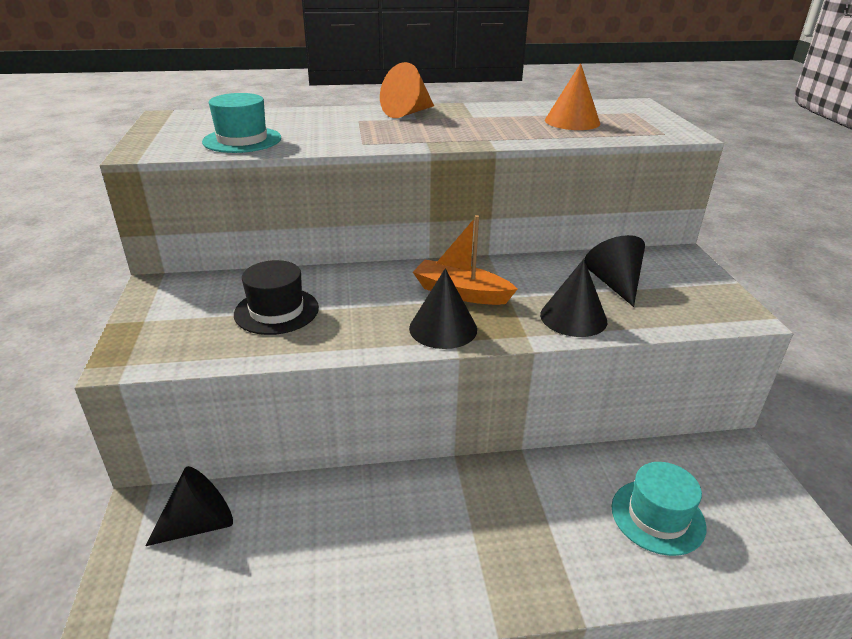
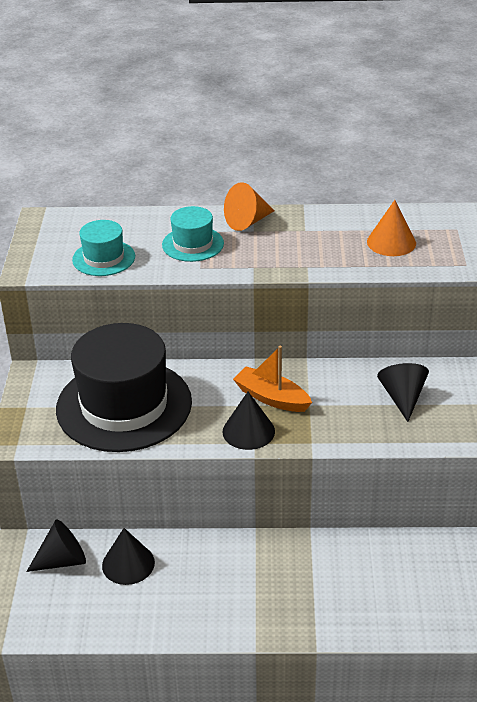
camera: 10 degrees right, 5 degrees up
black hat [234,260,319,335] -> black hat [56,323,192,452], size x2.10
black cone [540,259,607,337] -> black cone moved to [102,528,155,585]
turquoise hat [612,462,706,556] -> turquoise hat moved to [162,206,224,262]

